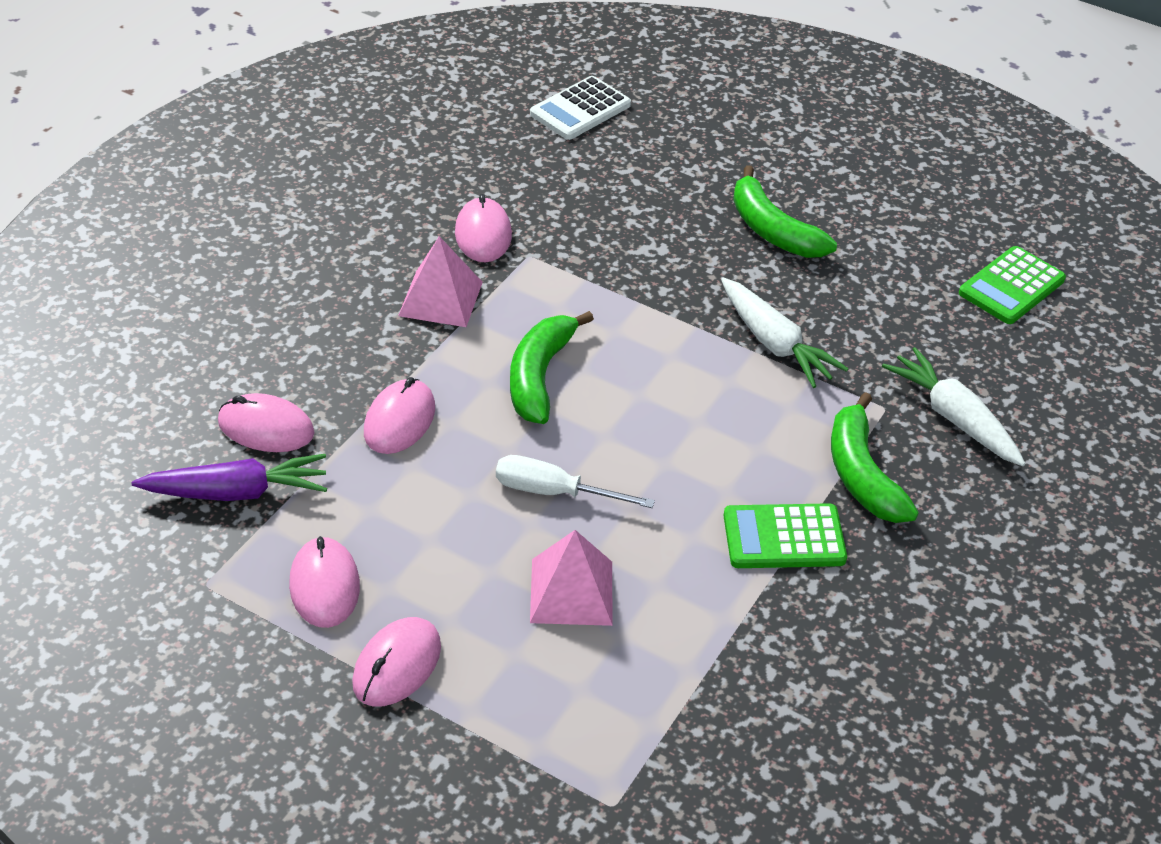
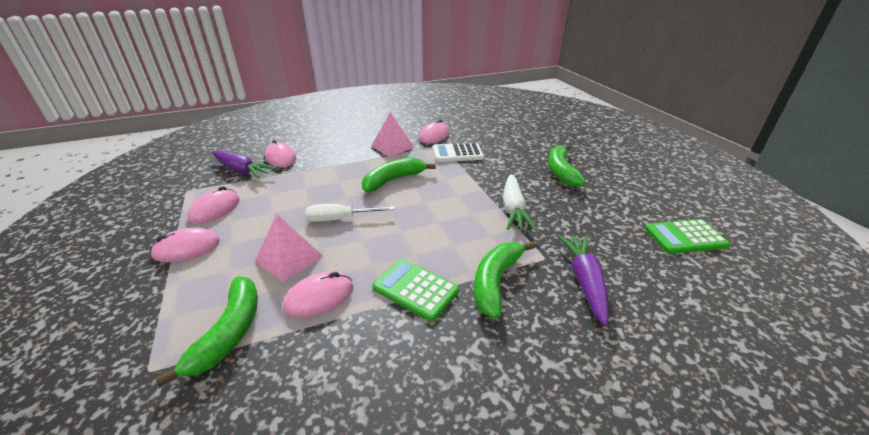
camera: 40 degrees right, 10 degrees down
pink mouse [364,377,435,454] -> pink mouse moved to [283,272,354,317]
white screwdriver [496,455,655,508] -> white screwdriver turned 60 degrees counterclockwise [305,204,394,222]
white calculator [530,76,631,140] -> white calculator moved to [433,143,484,162]
white carrot [882,347,1025,466] -> purple carrot [557,235,609,326]
none -> green banana [155,277,258,387]

